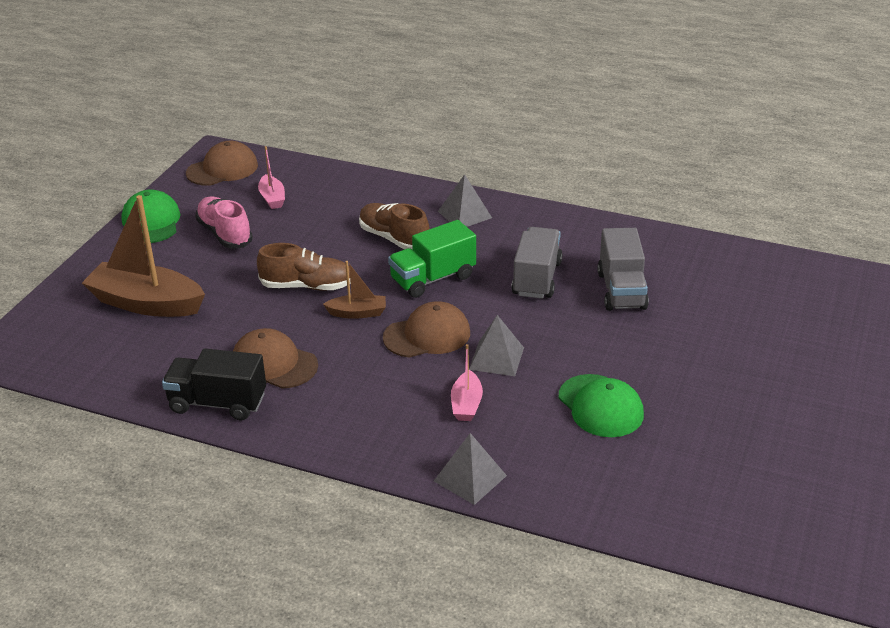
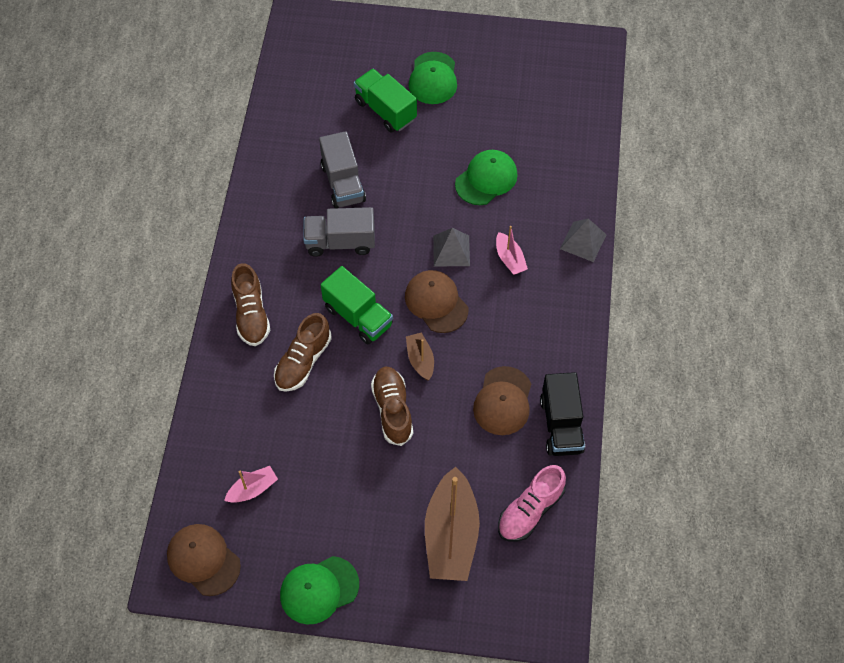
camera: 105 degrees left, 25 degrees up
pink shoe [195,196,253,249] -> pink shoe moved to [498,465,566,542]
grey pyramid [438,174,492,227] -> brown shoe [231,263,270,346]
pink boat [451,344,483,421] -> pink boat turned 75 degrees clockwise [496,226,528,275]
grey truck [597,228,649,311] -> grey truck turned 90 degrees clockwise [319,131,366,208]
none -> green truck [354,69,417,132]
none -> green cap [409,52,457,104]

